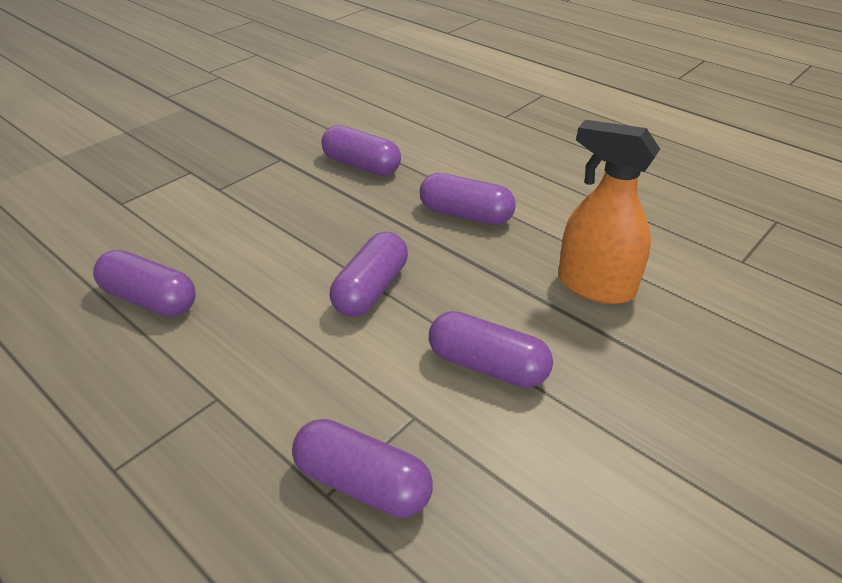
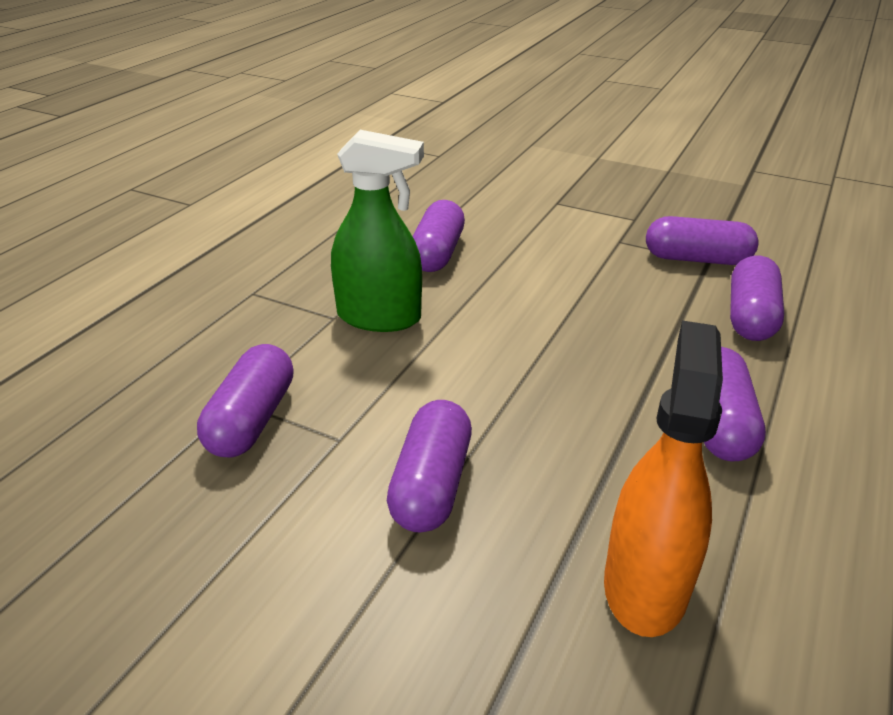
camera: 75 degrees right, 5 degrees down
purple capsule [330,231,408,317] -> purple capsule moved to [646,216,759,265]
none -> green spray bottle [331,130,424,332]

